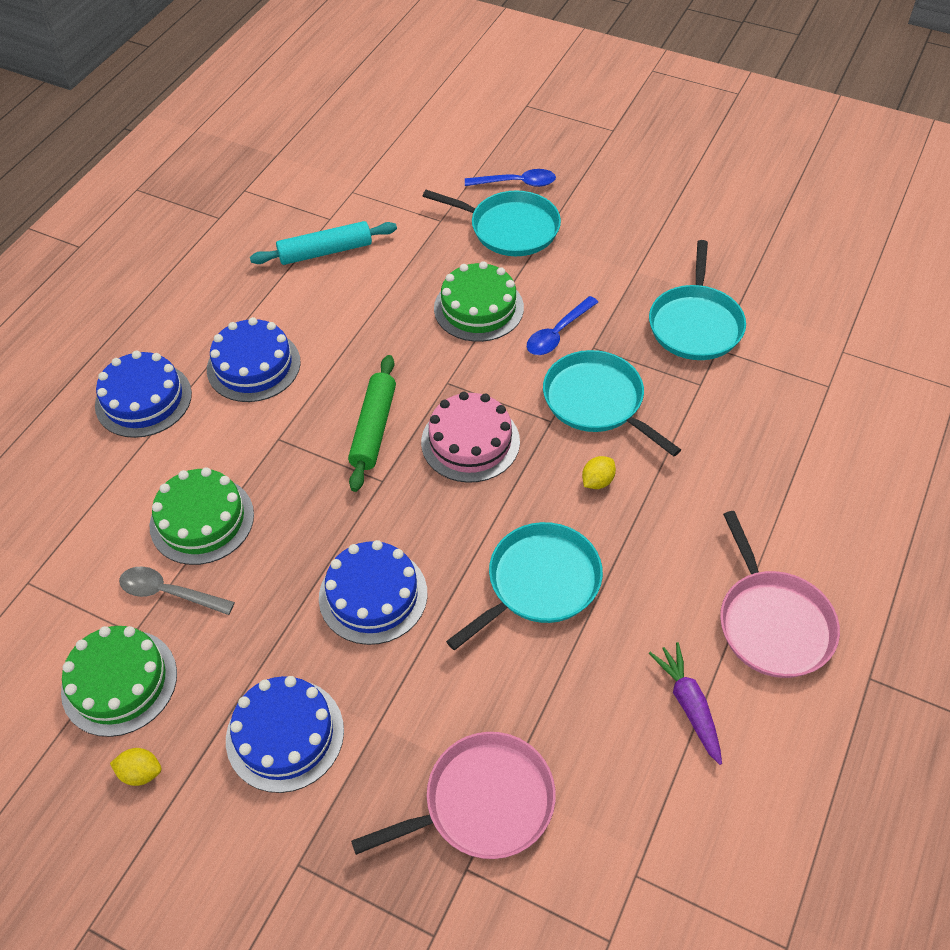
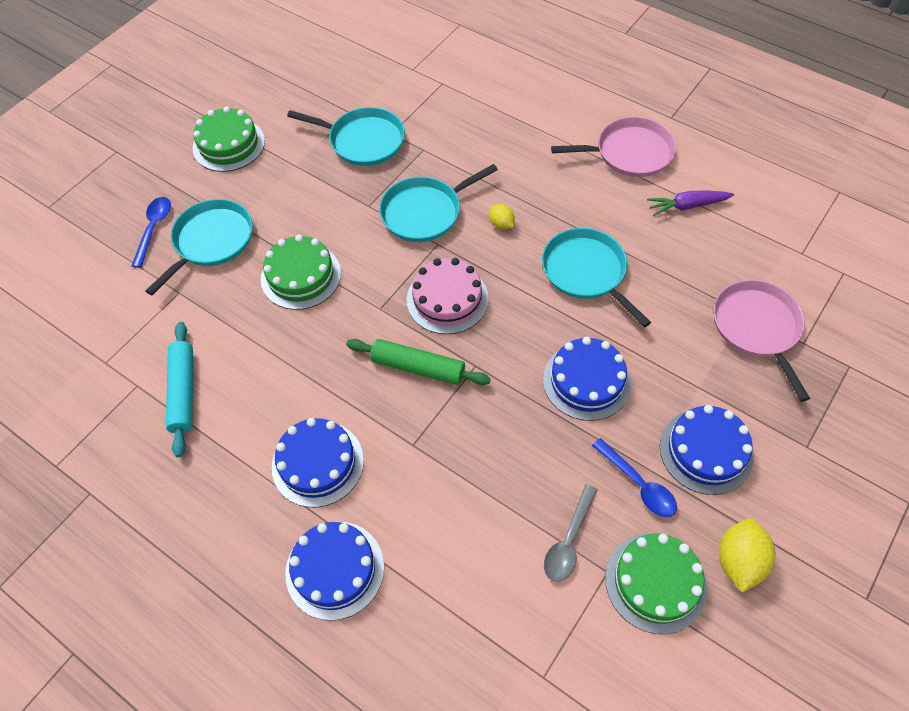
camera: 80 degrees left, 5 degrees up
yellow lemon [110,748,161,786] -> yellow lemon [719,518,775,593], size x1.74
green cake [150,467,254,565] -> green cake moved to [192,106,265,172]
blue spoon [527,296,598,355] -> blue spoon moved to [592,438,677,517]

